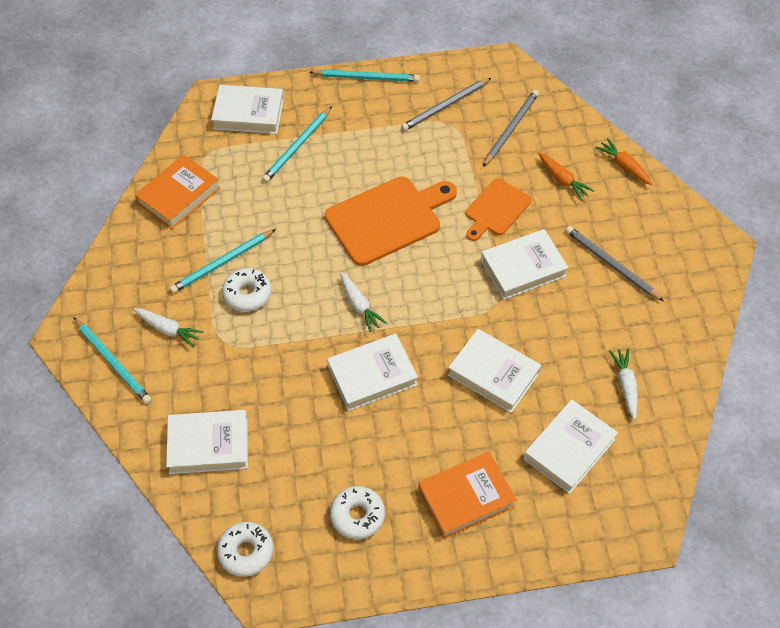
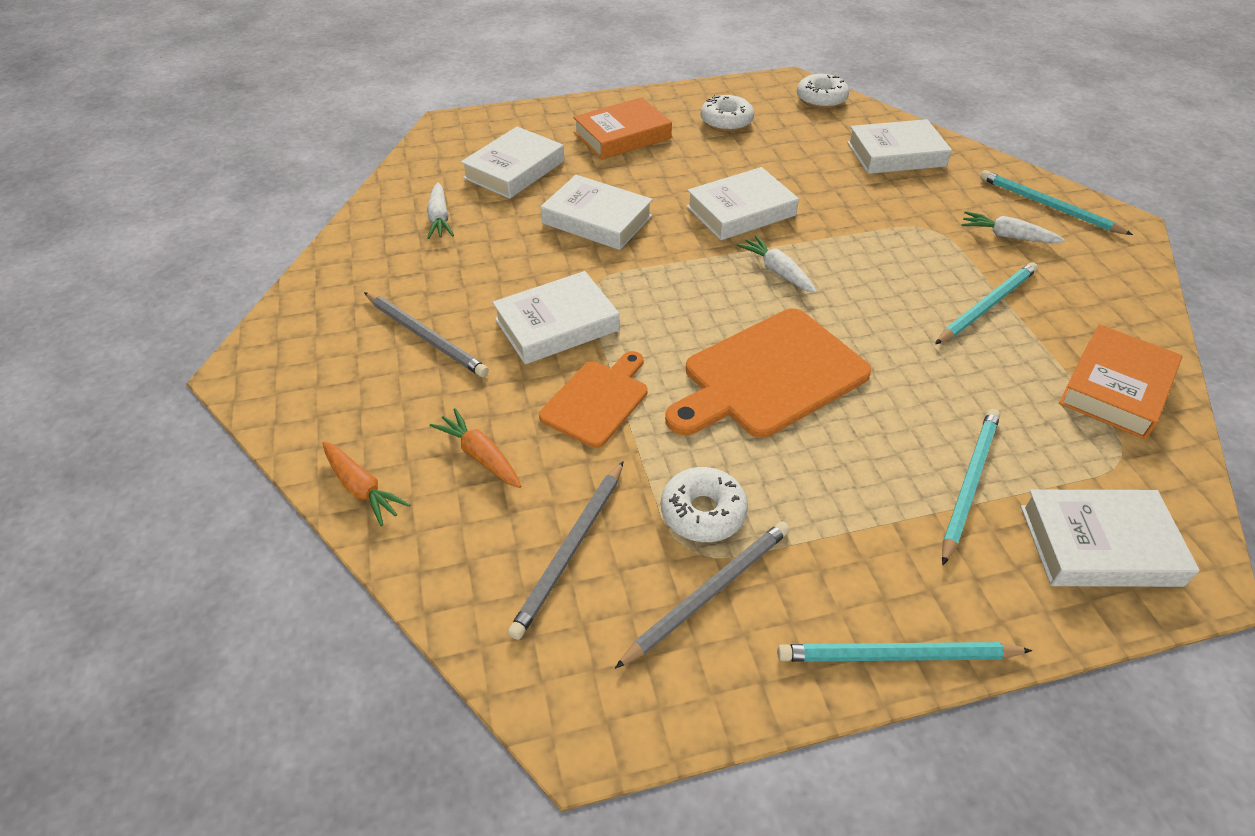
camera: 175 degrees right, 10 degrees down
white donut [222,268,271,312] -> white donut moved to [661,467,748,542]

